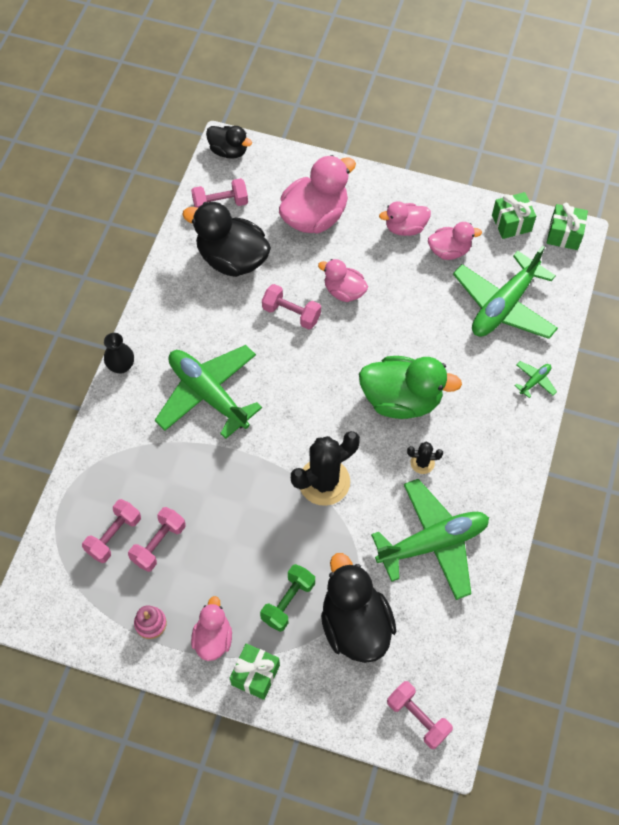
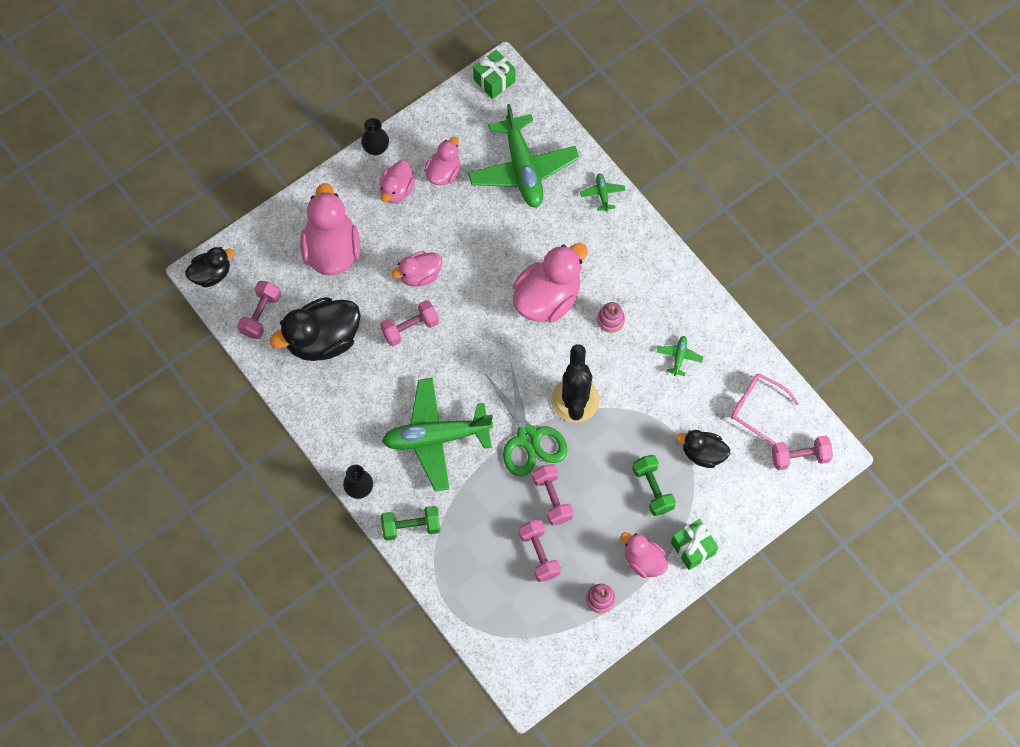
camera: 55 degrees left, 5 degrees up
pink dumbbell [82,499,141,563] -> pink dumbbell moved to [532,464,574,526]
black duck [321,553,396,663] -> black duck [676,430,730,468], size x0.57
green duck [359,356,462,419] -> pink duck [512,243,588,322]
green plane [371,479,489,600] -> green plane [657,336,703,376], size x0.40
black cactus [407,442,443,474] -> pink stacking toy [597,302,625,333]
green gift [492,192,536,239] -> none
none -> black vase [361,118,389,155]
none -> green dumbbell [381,506,441,540]
none -> green scissors [485,364,567,476]
none -> pink glasses [731,374,799,445]

